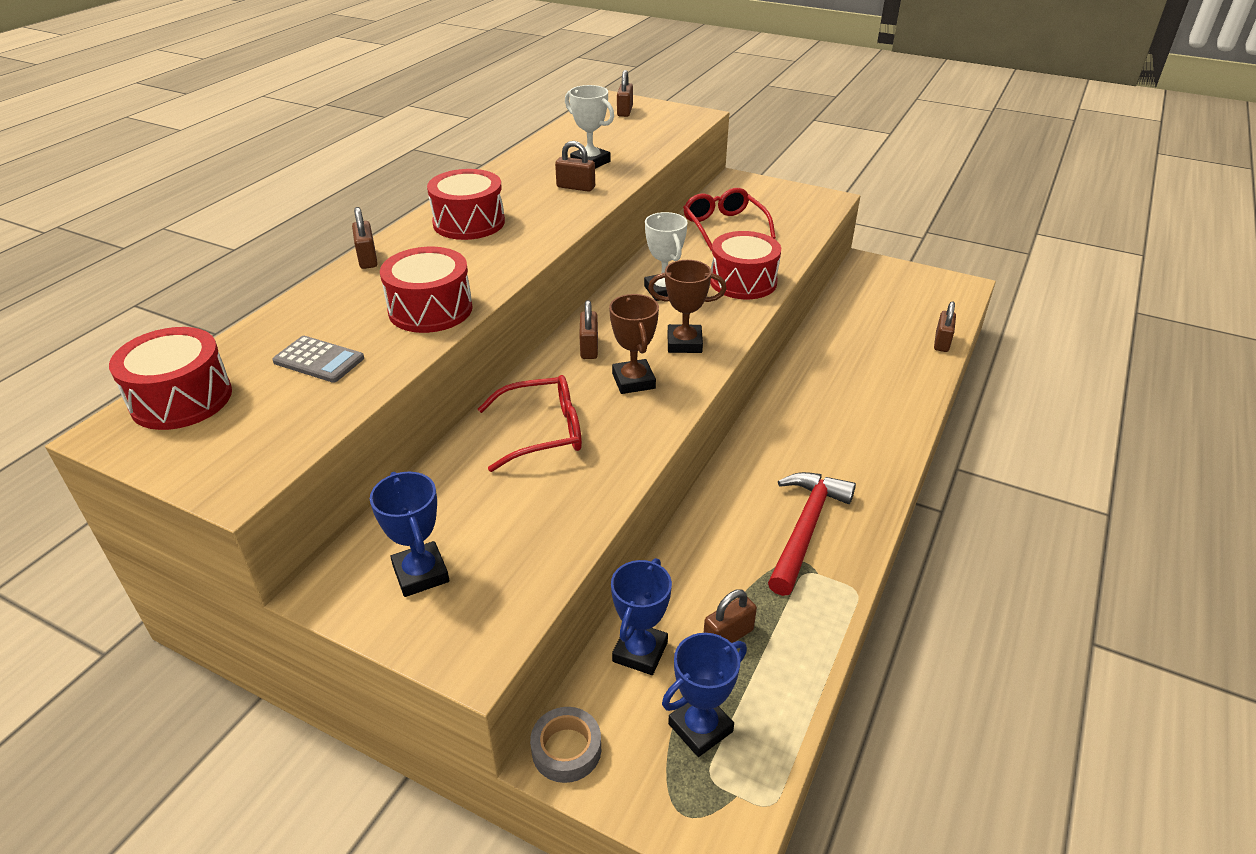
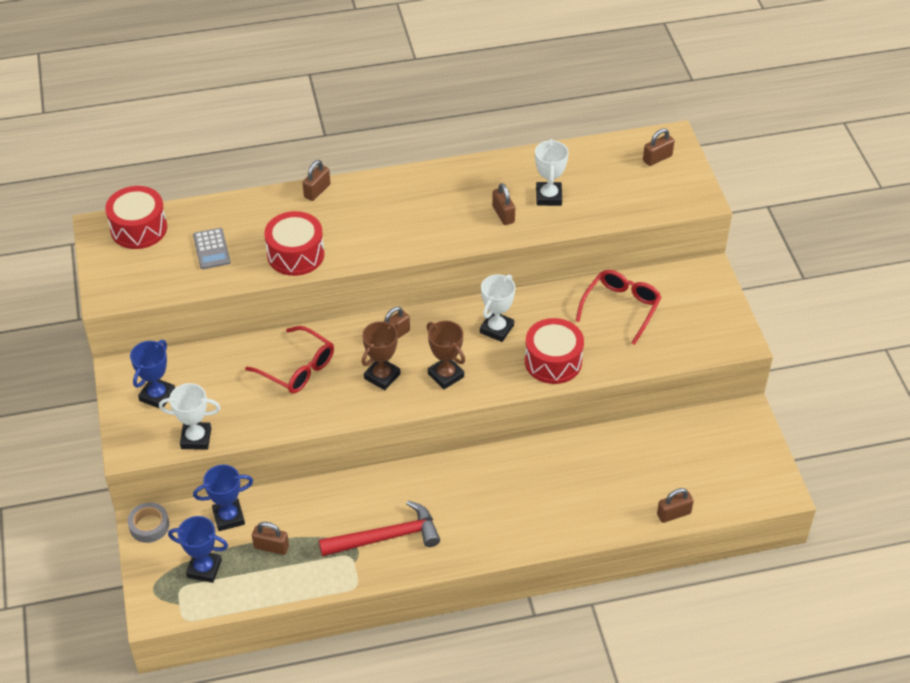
camera: 50 degrees right, 10 degrees up
red drum [427,169,505,240] -> none
none -> white trophy [159,383,221,450]

